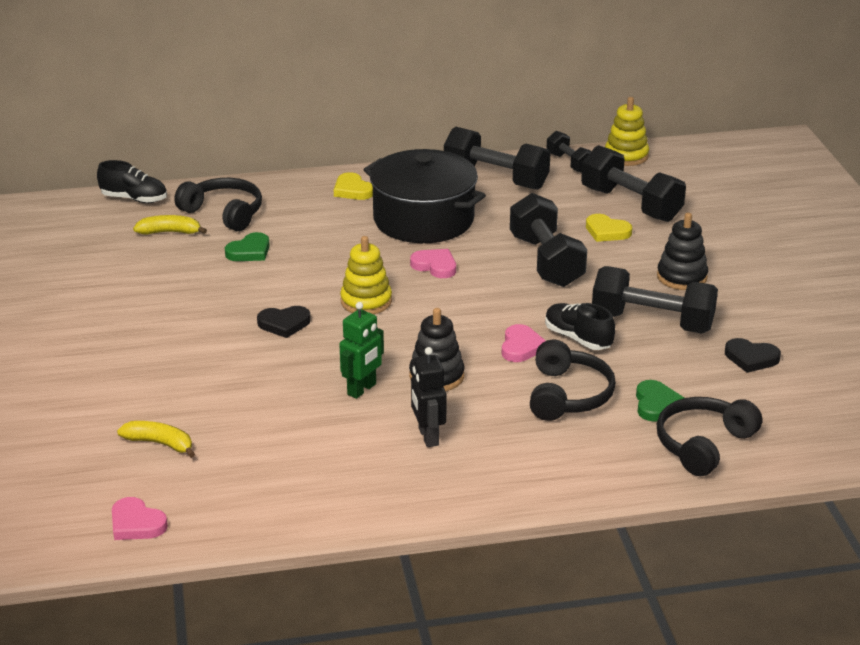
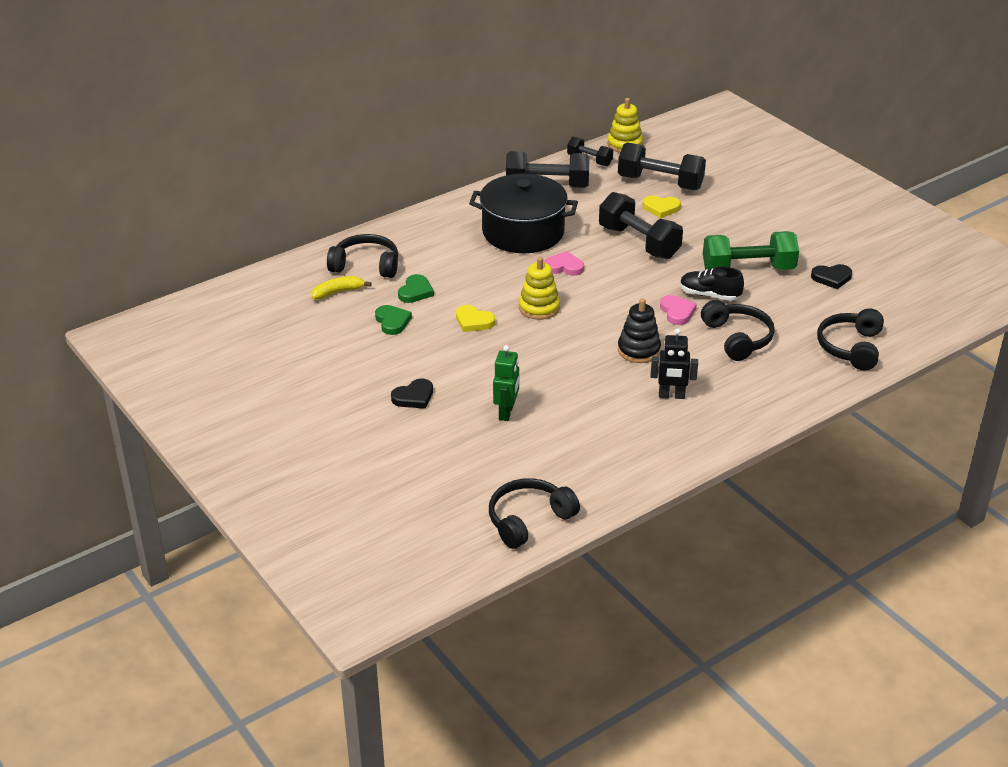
camera: 25 degrees left, 5 degrees up
black shoe [97,160,167,203] -> none
pink heart [112,497,168,540] -> black headphones [489,478,580,549]
yellow banana [117,421,195,458] -> none
black heart [257,306,311,338] -> black heart moved to [391,379,433,409]
yellow heart [334,172,373,200] -> yellow heart moved to [456,305,495,332]
green robot [339,302,384,399] -> green robot moved to [493,345,519,421]
black robot [411,347,447,447] -> black robot turned 45 degrees counterclockwise [651,329,698,399]
black dumbbell [592,266,718,334] -> green dumbbell [703,231,799,270]
green heart [636,380,684,422] -> green heart moved to [375,305,412,335]
black stacking toy [657,213,708,290] -> none

